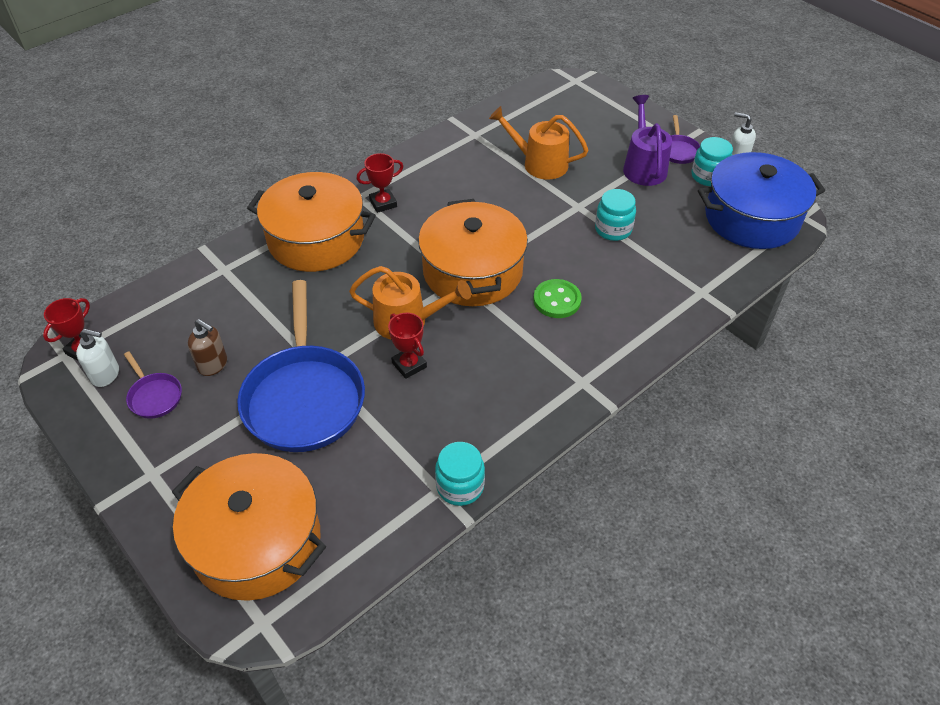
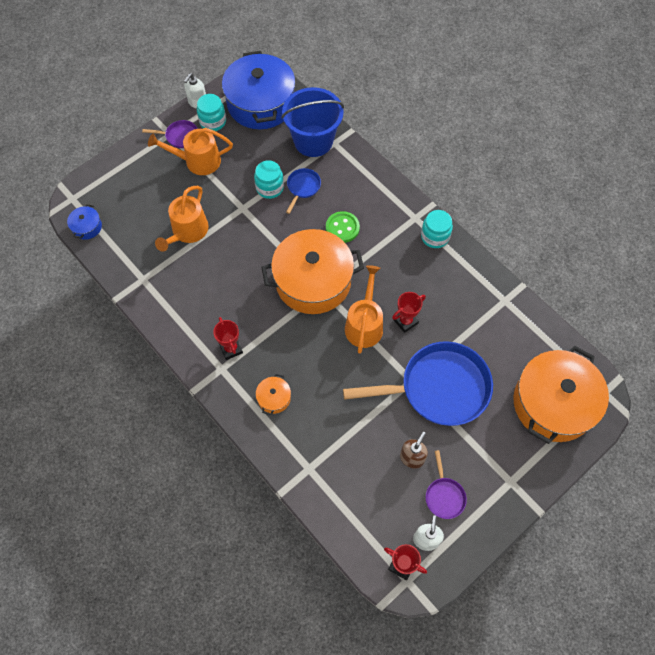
camera: 90 degrees left, 15 degrees up
purple pan [124,351,182,419] -> purple pan turned 120 degrees clockwise [426,450,467,519]
orange pot [247,172,376,272] -> orange pot [256,374,291,415], size x0.41
turquoise jar [435,442,485,506] -> turquoise jar moved to [421,210,453,248]
purple watering can [623,95,672,186] -> orange watering can [148,128,233,175]
none -> blue pot [67,204,102,240]
none -> blue bucket [282,87,344,157]
none -> blue pan [286,168,321,214]

